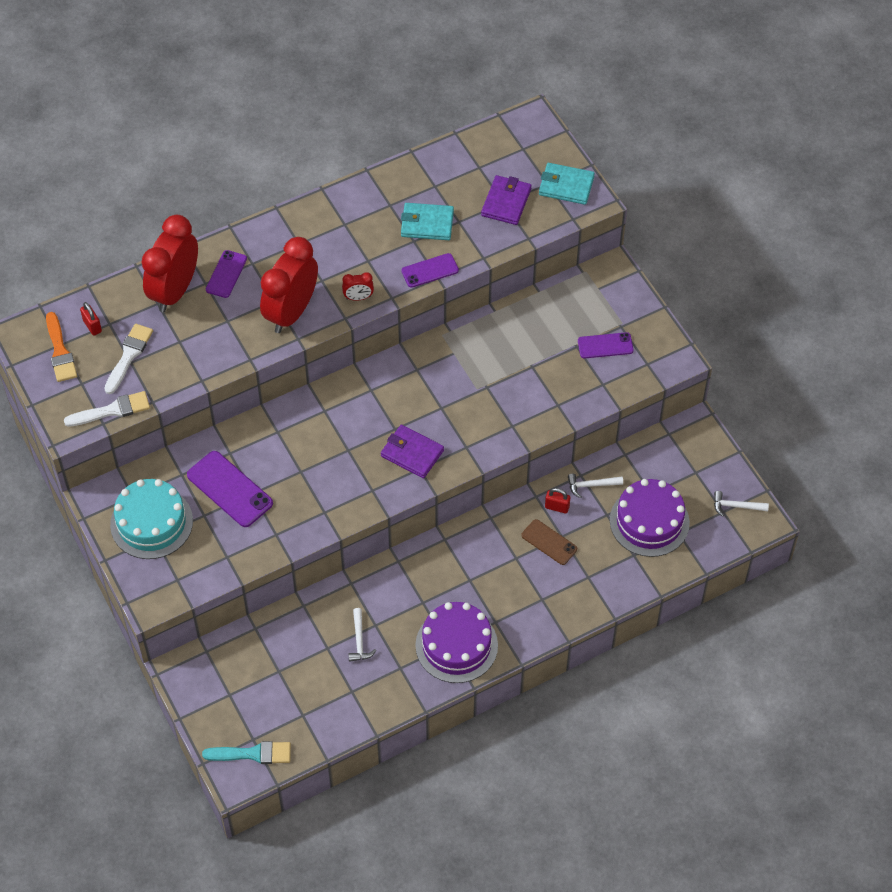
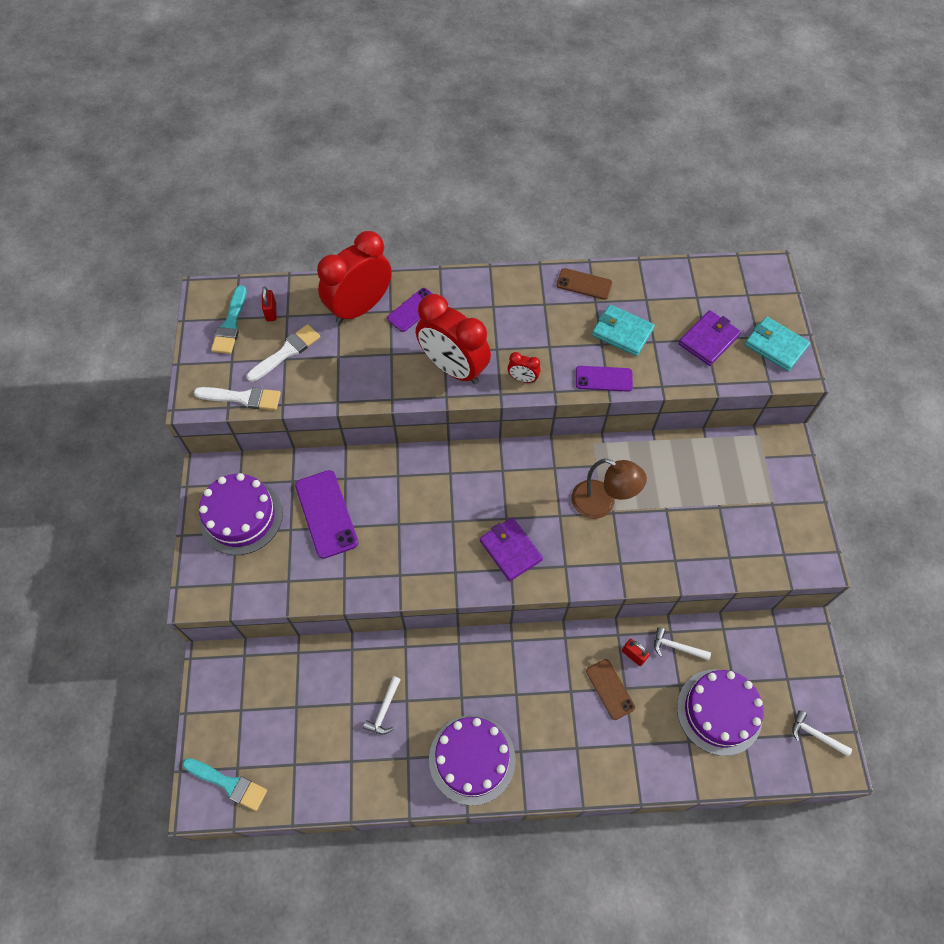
camera: 25 degrees right, 5 degrees up
orange brush [46,312,77,382] -> turquoise brush [211,285,246,354]
turquoise cake [110,479,193,559] -> purple cake [199,473,283,555]
red clock [260,237,318,333] -> red clock turned 105 degrees counterclockwise [416,294,491,384]
purple phone [578,332,634,358] -> none
none -> brown phone [556,268,612,300]
none -> brown lamp [571,459,647,519]

